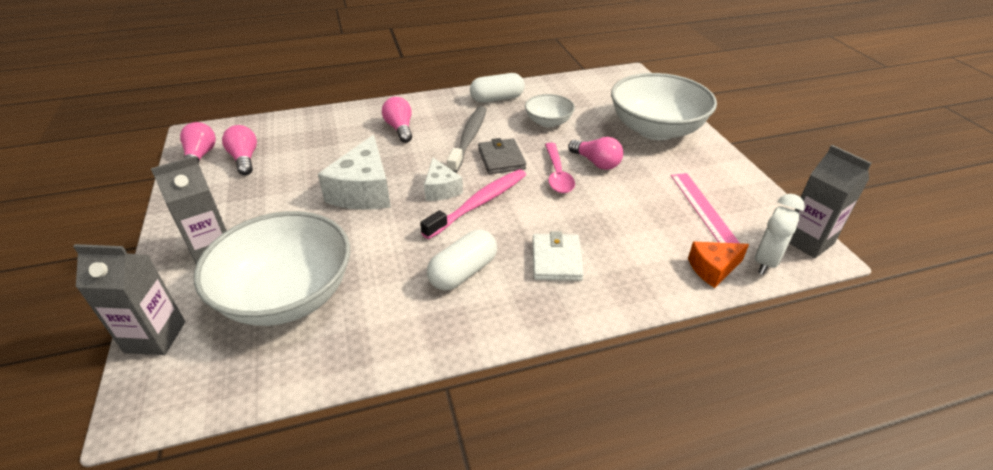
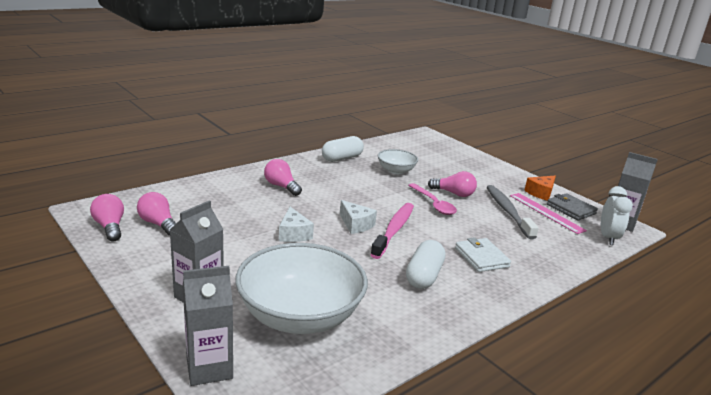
camera: 25 degrees left, 15 degrees down
white cheese [318,135,391,210] -> white cheese [279,207,314,242], size x0.58
grey toothbrush [447,106,487,173] -> grey toothbrush moved to [487,185,539,239]
grey wallet [478,138,526,174] -> grey wallet moved to [547,193,598,221]
white bowl [611,73,717,140] -> none
orange cheese [688,242,749,288] -> orange cheese moved to [524,176,556,201]

